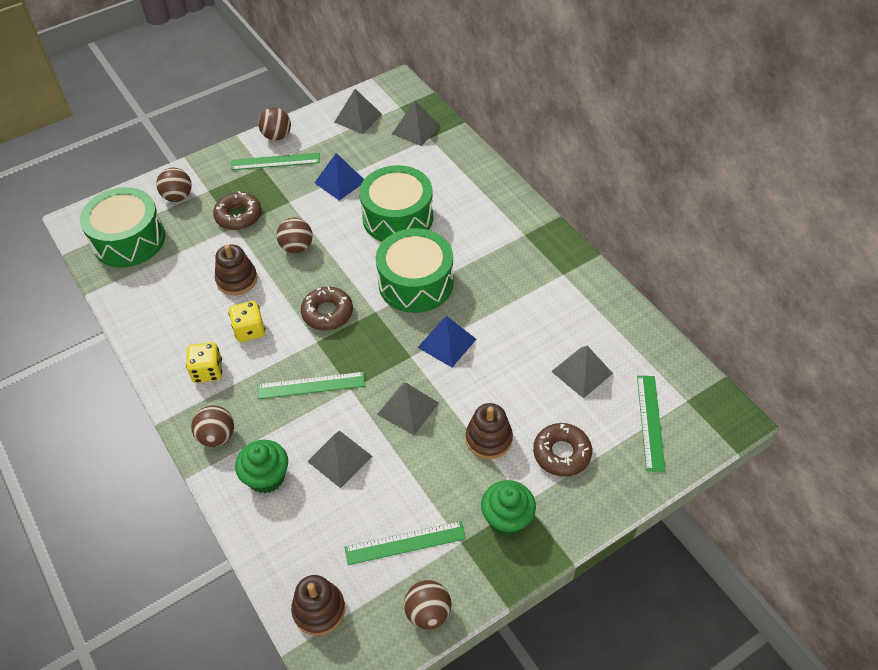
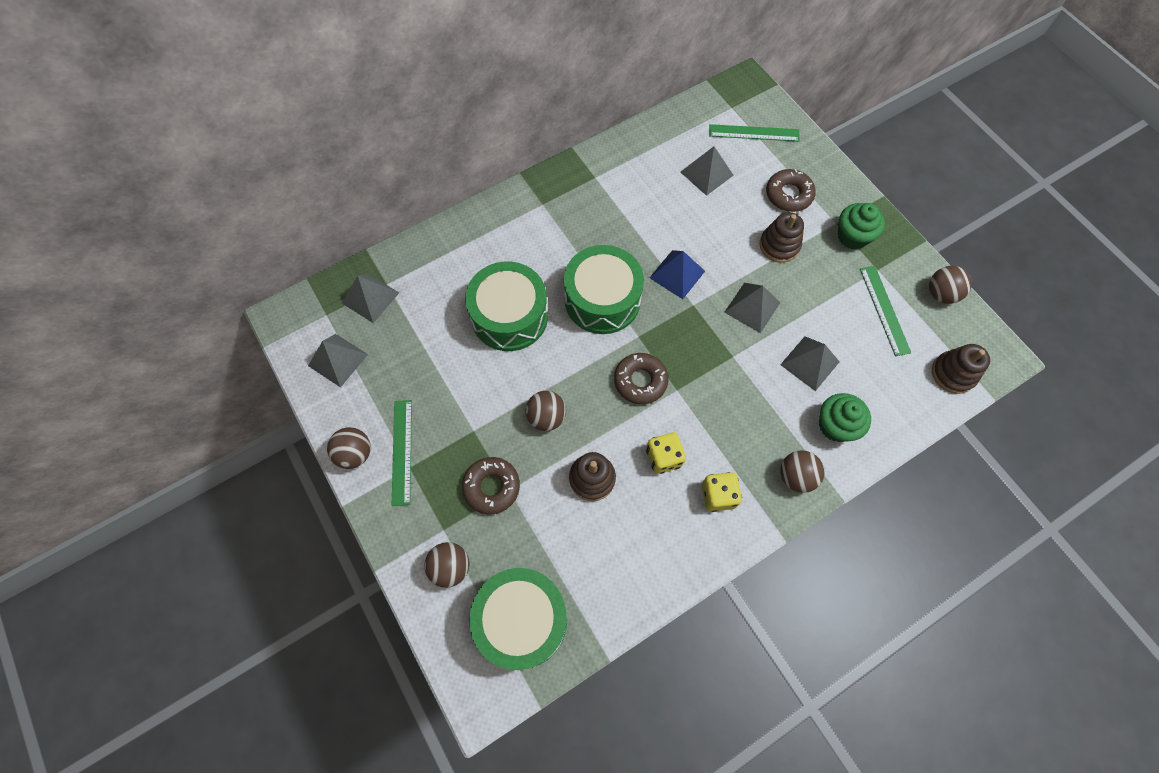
camera: 90 degrees left, 15 degrees up
green ruler [258,372,365,399] -> none
blue pyramid [315,153,364,201] -> none

